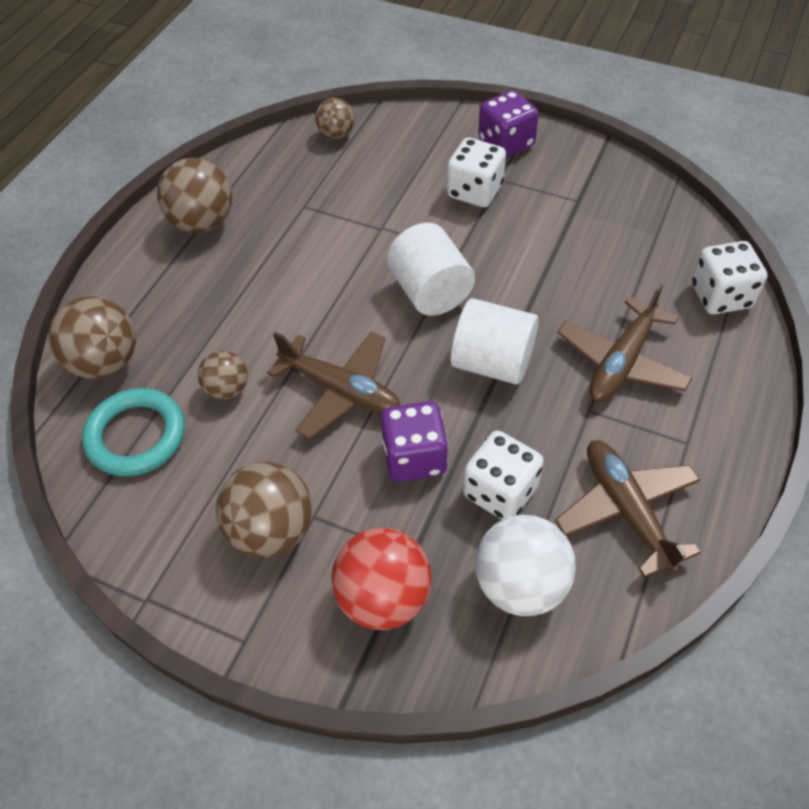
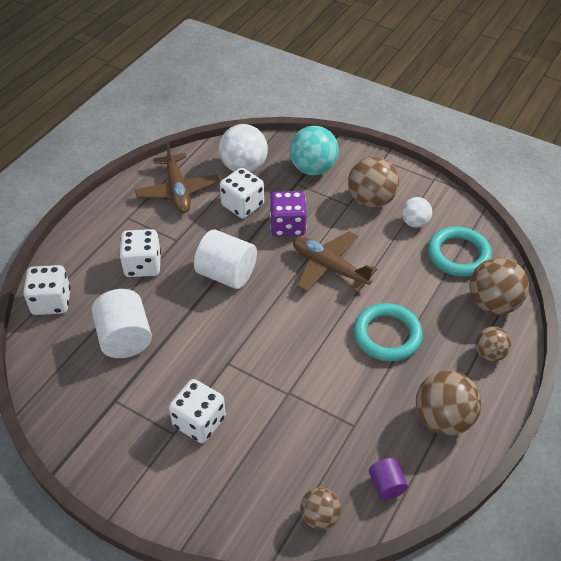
camera: 175 degrees left, 5 degrees down
brown ball [198,350,248,399] -> brown ball moved to [475,326,511,361]
red ball [331,528,432,630] -> turquoise ball [290,126,339,175]
white cylinder [387,223,475,316] -> white cylinder moved to [92,289,152,358]
purple dice [478,90,539,158] -> none
brown plane [557,284,693,402] -> white dice [119,229,161,277]
none -> turquoise ring [353,303,423,362]
none -> purple cylinder [369,458,408,500]
none -> white ball [401,197,432,228]

